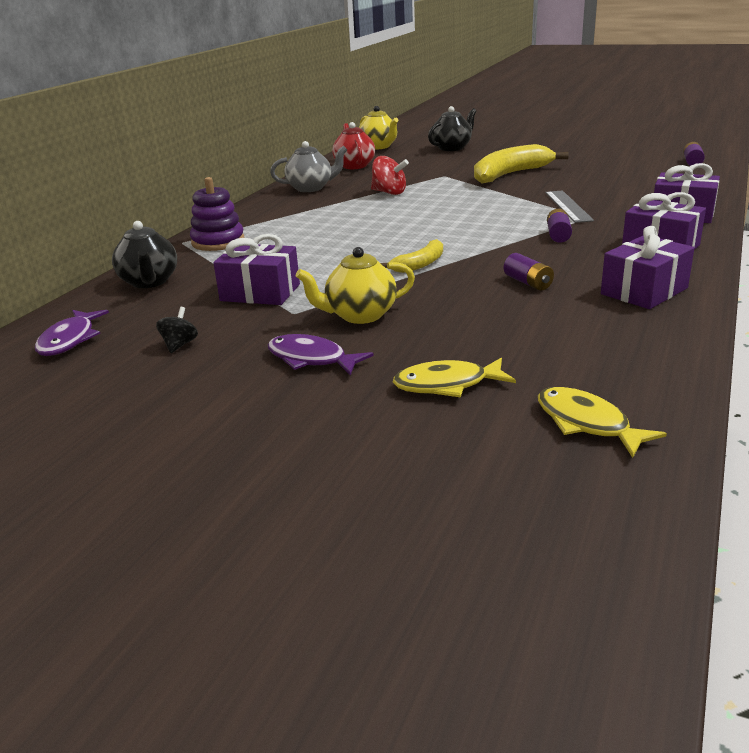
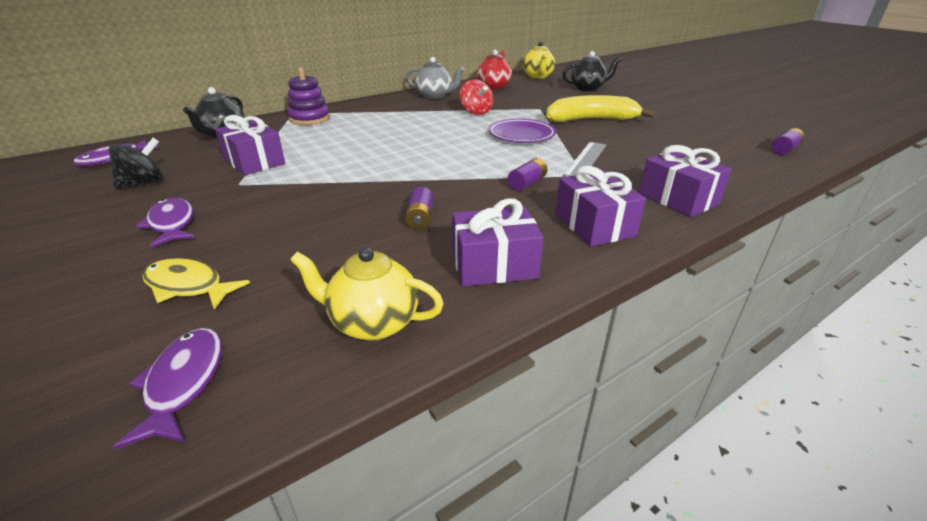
camera: 30 degrees right, 5 degrees up
black spinning top [156,307,198,353] -> black spinning top [109,138,163,189], size x1.61
yellow teapot [296,247,415,324] -> yellow teapot moved to [290,247,444,341]
yellow banana [380,239,443,273] -> none
yellow fish [538,387,667,458] -> purple fish [113,328,222,449]
none -> purple plate [488,119,556,143]

